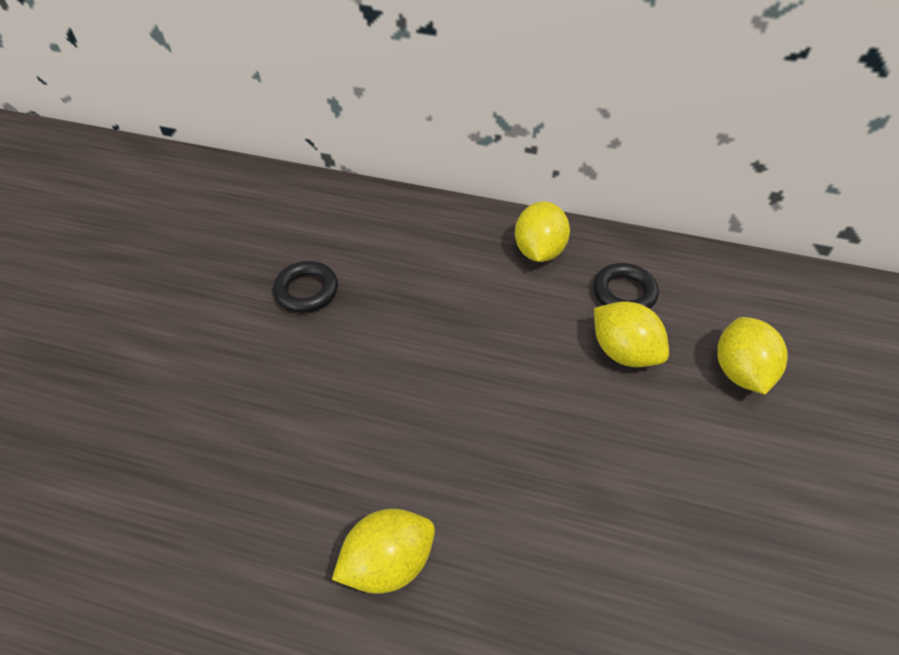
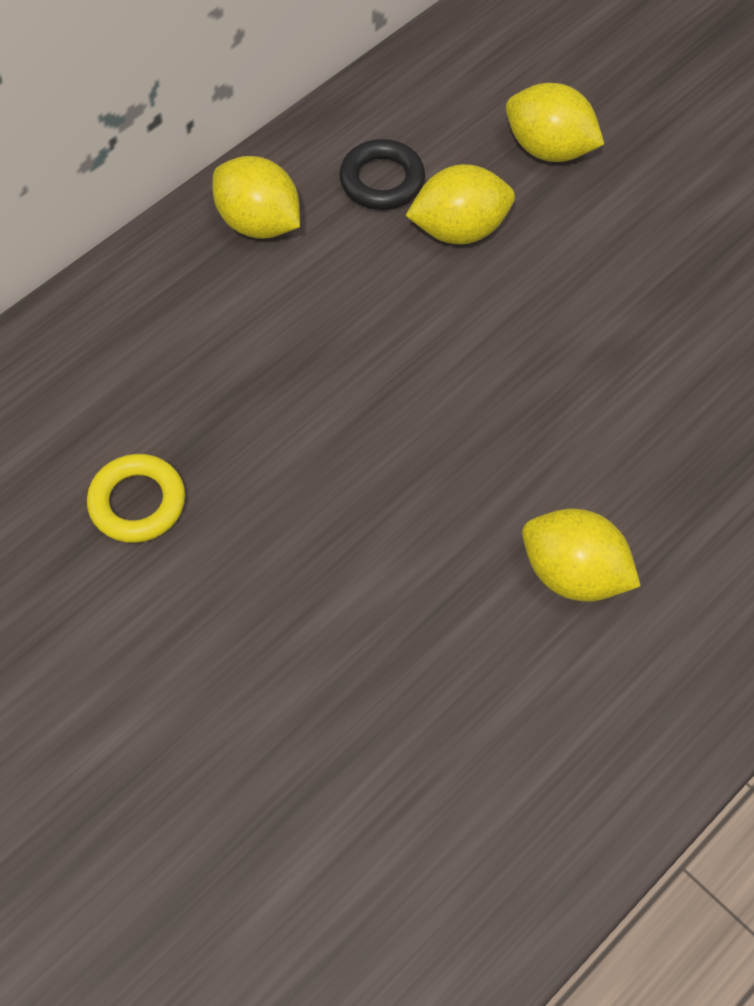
camera: 60 degrees left, 10 degrees up
black ring [273,261,338,313] -> yellow ring [87,454,185,543]
yellow lemon [332,509,435,594] -> yellow lemon turned 60 degrees counterclockwise [522,509,641,602]

